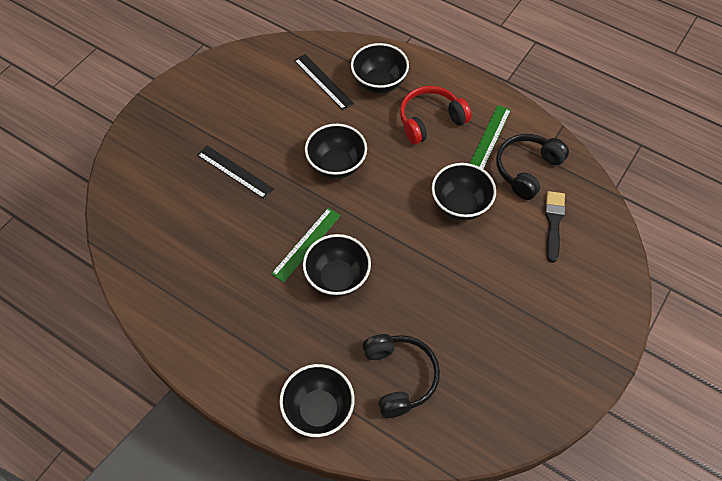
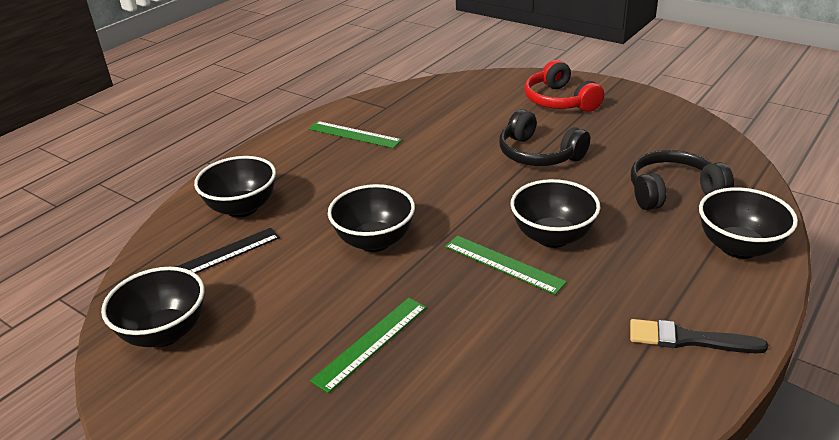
camera: 85 degrees left, 25 degrees down
black ruler [197,145,274,199] -> green ruler [310,298,427,393]
red headphones [400,86,472,144] -> red headphones moved to [524,60,604,112]
black bowl [432,163,496,221] -> black bowl moved to [101,267,204,347]
black headphones [496,134,569,200] -> black headphones moved to [499,109,590,166]
black brush [545,191,565,263] -> black brush moved to [630,319,768,353]

